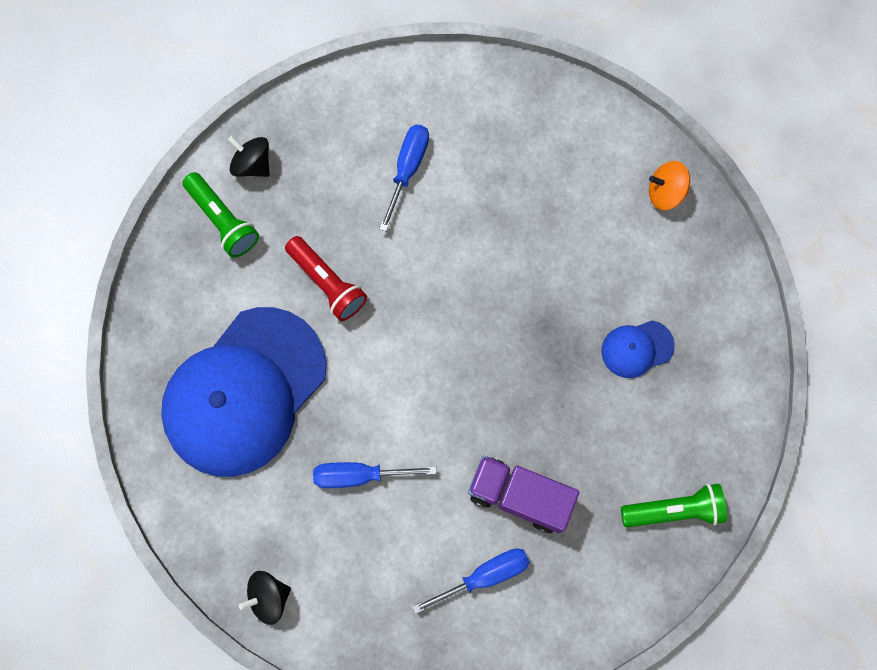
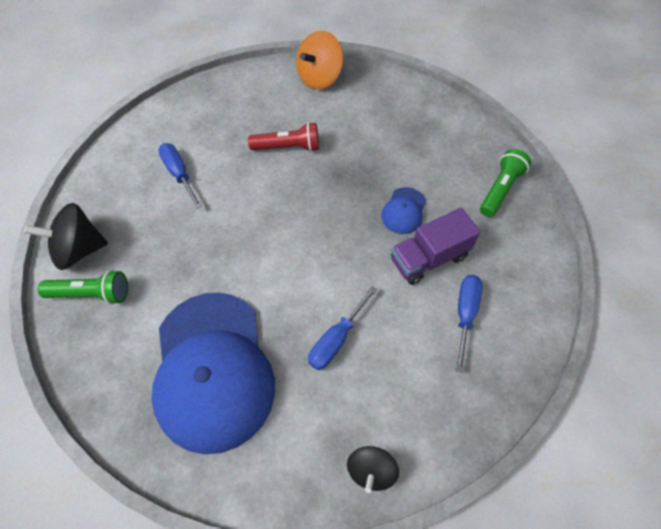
camera: 50 degrees left, 15 degrees down
black spinning top [228,136,270,177] -> black spinning top [24,203,108,270], size x1.59
red flashlight [285,236,367,321] -> red flashlight moved to [248,122,319,152]
blue cap [601,320,675,378] -> blue cap moved to [381,187,426,234]
orange spinning top [649,161,690,210] -> orange spinning top [296,31,343,90], size x1.59

